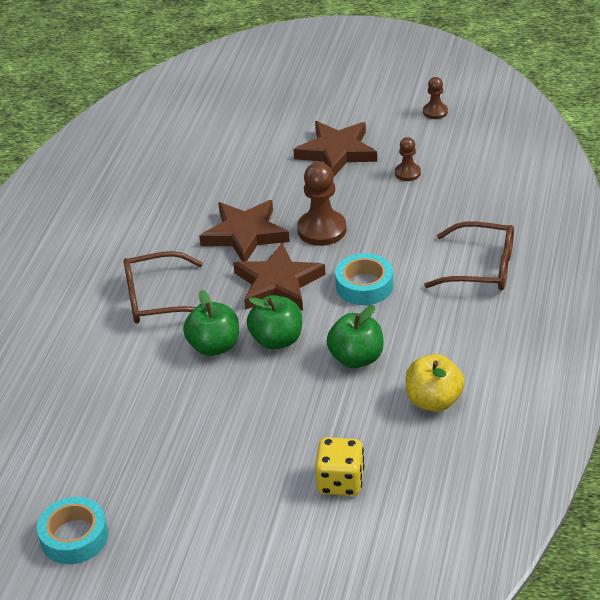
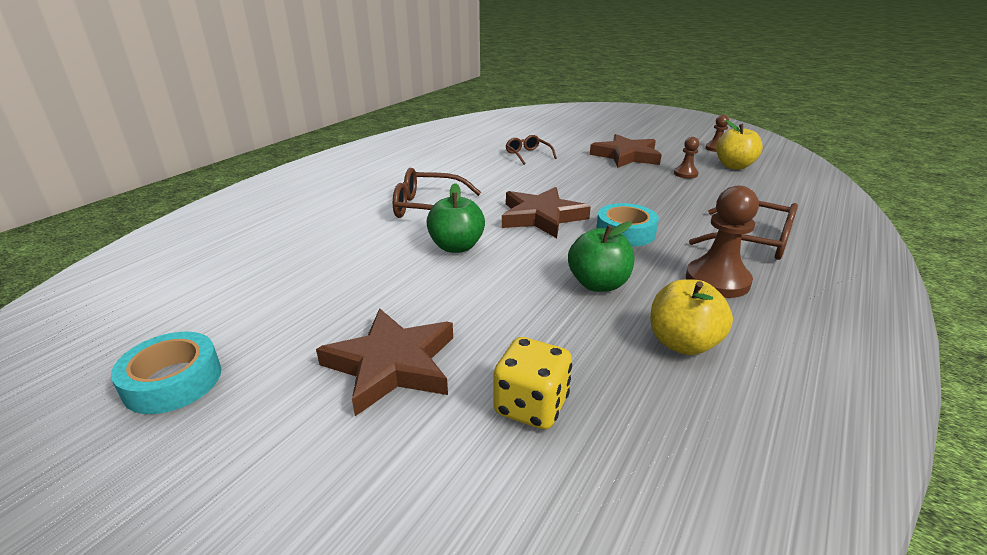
camera: 15 degrees right, 10 degrees down
brown star [199,200,290,262] -> brown star moved to [316,308,453,416]
green apple [247,295,302,350] -> none
brown pawn [297,162,347,246] -> brown pawn moved to [686,185,759,298]
none -> brown glasses [506,135,557,165]
none -> yellow apple [716,120,763,170]

